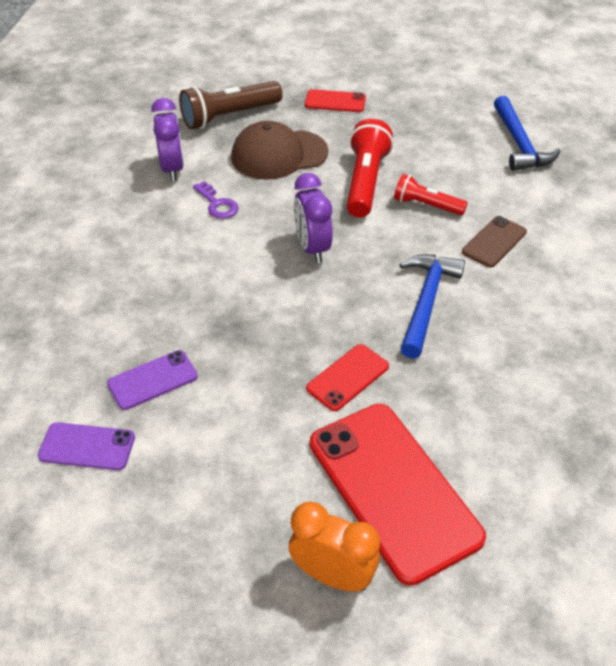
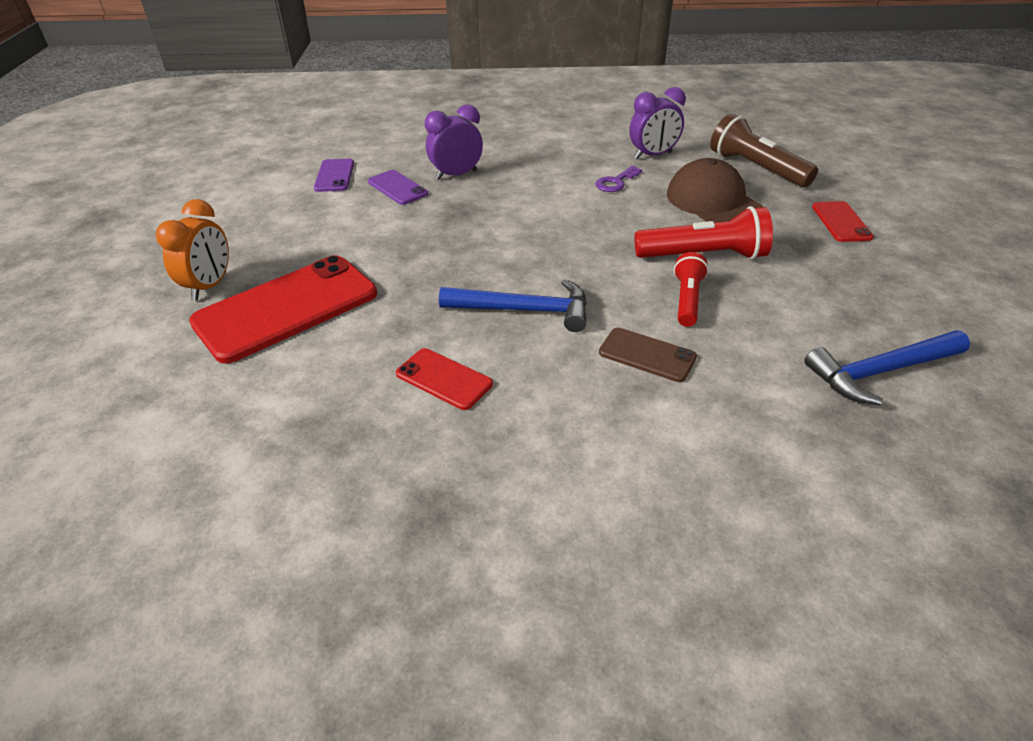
camera: 80 degrees right, 5 degrees down
purple clock [294,173,333,263] -> purple clock moved to [425,104,483,180]
red phone [306,344,389,411] -> red phone moved to [396,348,493,410]

